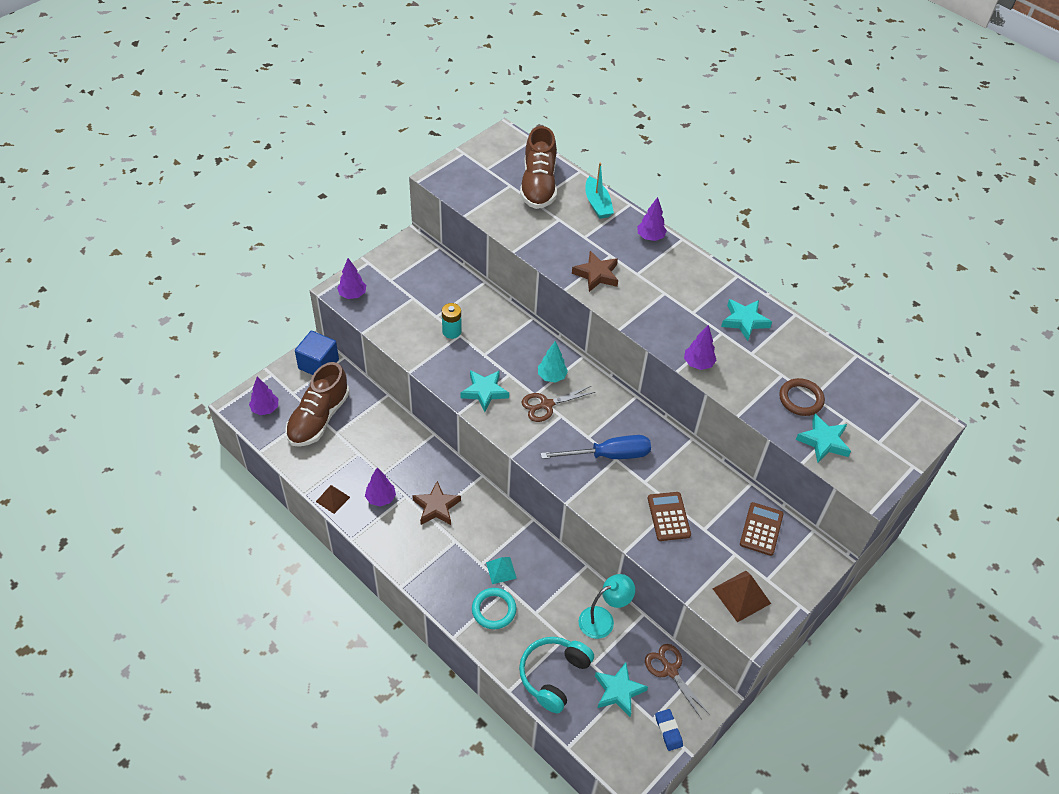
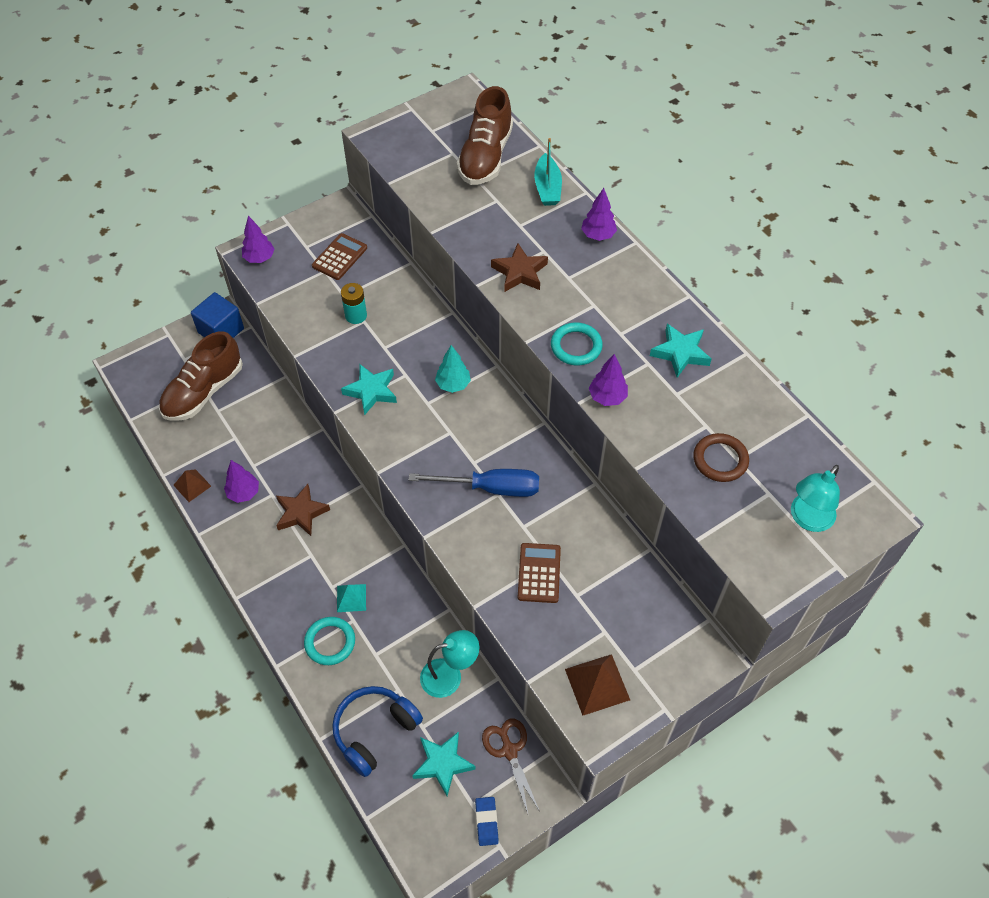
camera: 15 degrees right, 5 degrees up
purple tree [249,377,278,415] -> none
turquoise headphones [519,637,594,713] -> blue headphones [332,686,423,777]
brown scissors [522,386,595,422] -> none
brown calculator [740,502,784,556] -> brown calculator moved to [312,233,367,280]
turquoise star [796,414,851,463] -> none
none -> turquoise ring [551,322,603,366]
none -> turquoise lamp [791,465,840,532]

